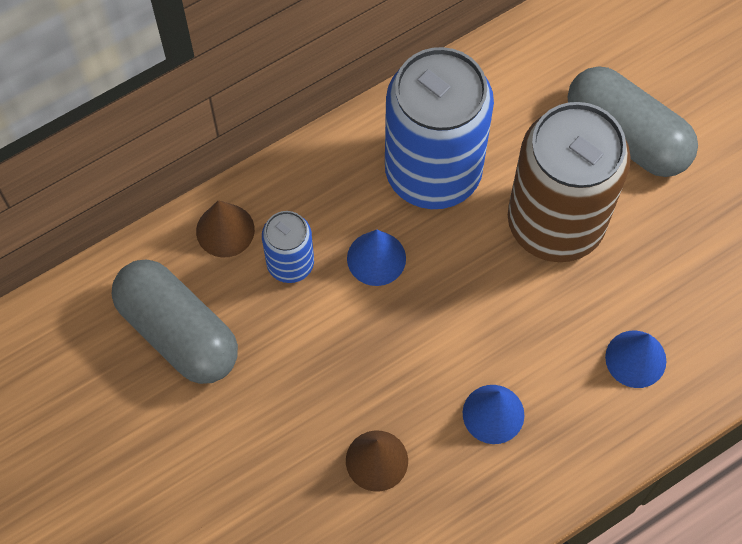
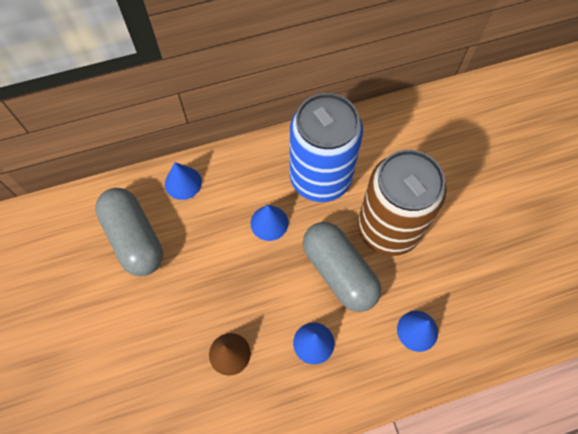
camera: 15 degrees right, 0 degrees up
brown cone [196,200,255,258] -> blue cone [165,162,202,200]
blue can [262,211,314,283] -> none
grey capsule [568,66,698,177] -> grey capsule moved to [303,222,381,312]

